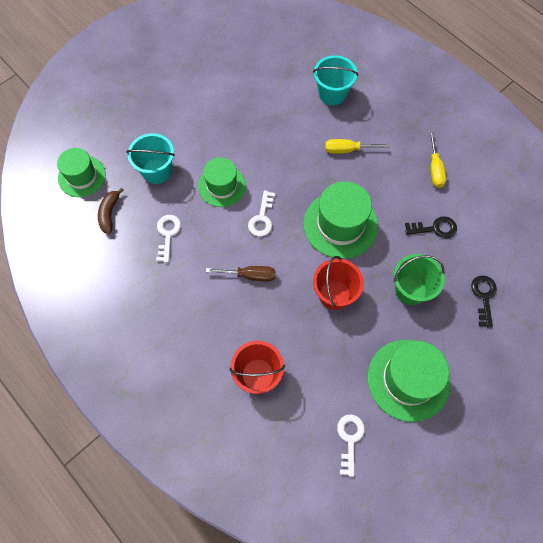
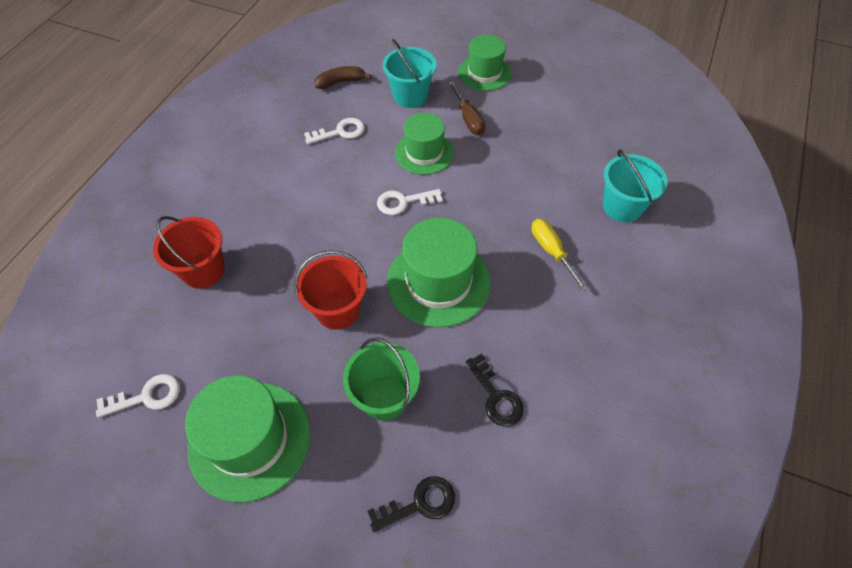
camera: 65 degrees right, 10 degrees down
green hat [57,148,106,197] -> green hat moved to [458,35,511,91]
brown screwdriver [206,266,276,282] -> brown screwdriver moved to [449,81,486,135]
yellow screwdriver [429,131,446,188] -> none

